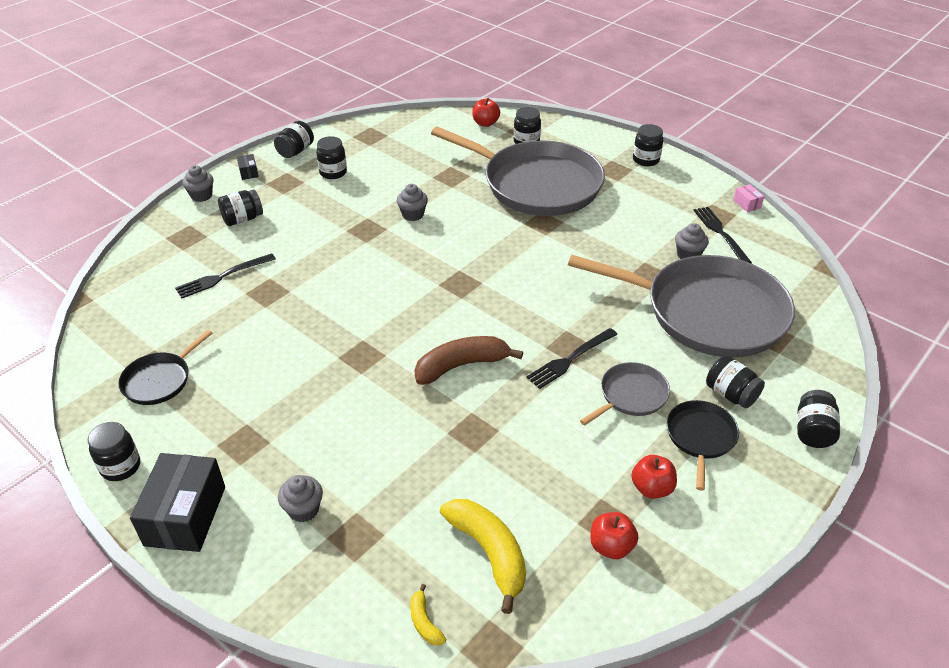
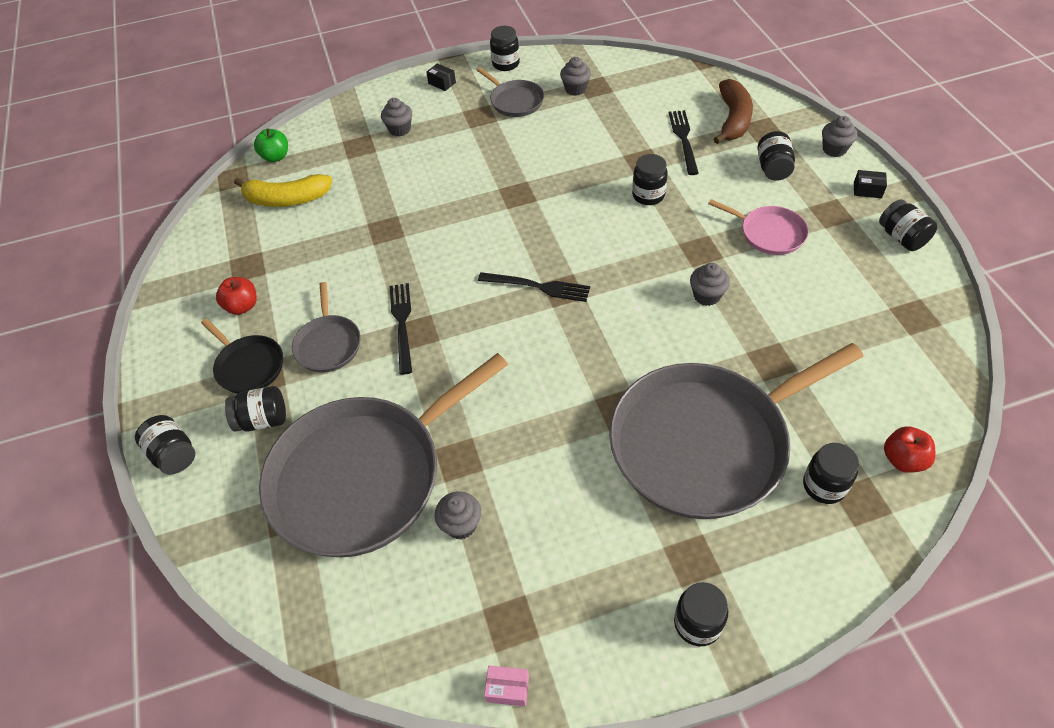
camera: 125 degrees right, 10 degrees up
black pan [118,330,212,405] -> grey cupcake [560,57,591,96]
black box [130,453,225,552] -> black box [426,63,456,91], size x0.43
black jar [316,136,347,179] -> black jar moved to [632,154,668,205]
yellow banana [410,584,446,646] -> green apple [254,129,288,162]
brown banana [414,336,523,385] -> brown banana moved to [714,79,753,144]
red apple [590,512,638,559] -> none
black fork [693,207,752,263] -> black fork moved to [478,272,590,302]
none -> grey pan [477,67,544,117]
none -> pink pan [708,199,809,255]

